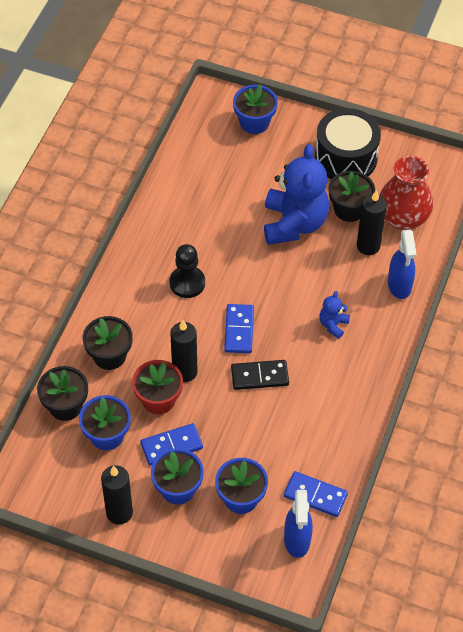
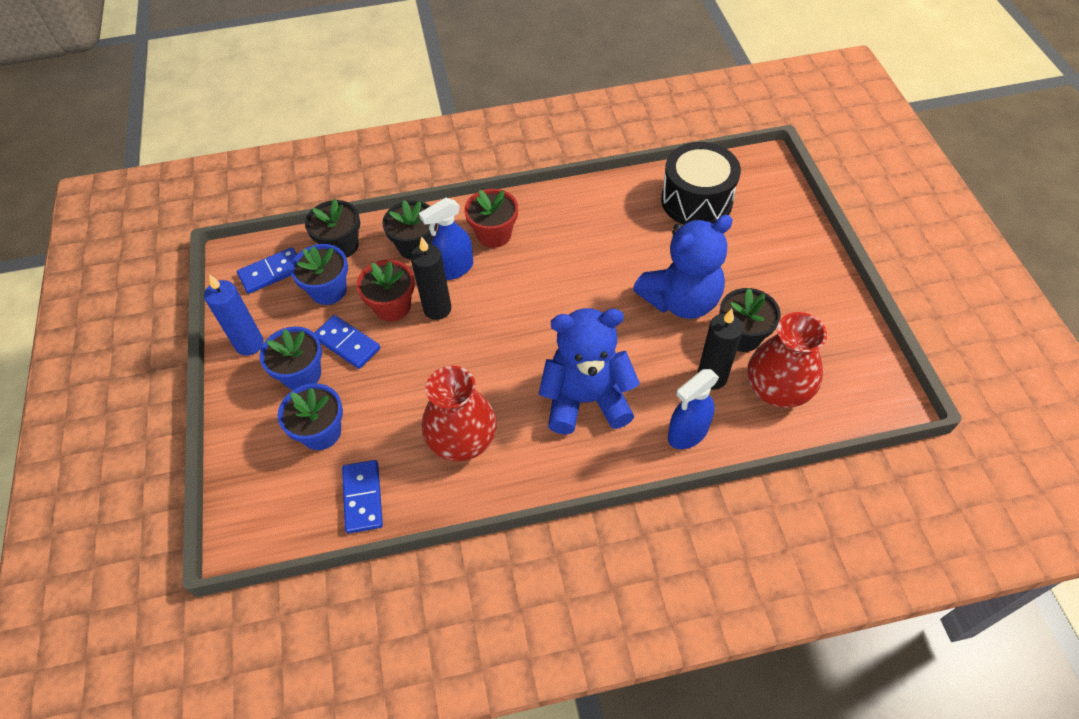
camera: 60 degrees right, 0 degrees up
black candle [101,465,133,525] -> blue candle [204,274,264,356]
black pawn [170,244,205,298] -> none
blue domino [224,304,254,353] -> blue domino moved to [237,247,297,294]
black domino [231,360,289,390] -> none
blue flower pot [233,85,278,134] -> none
blue spray bottle [284,490,313,558] -> blue spray bottle moved to [419,198,473,280]
black drum [315,108,381,179] -> black drum moved to [661,142,741,225]
blue teddy bear [320,291,350,339] -> blue teddy bear [539,308,640,435], size x2.30
none -> red vase [422,366,497,461]
none -> red flower pot [464,189,518,248]

